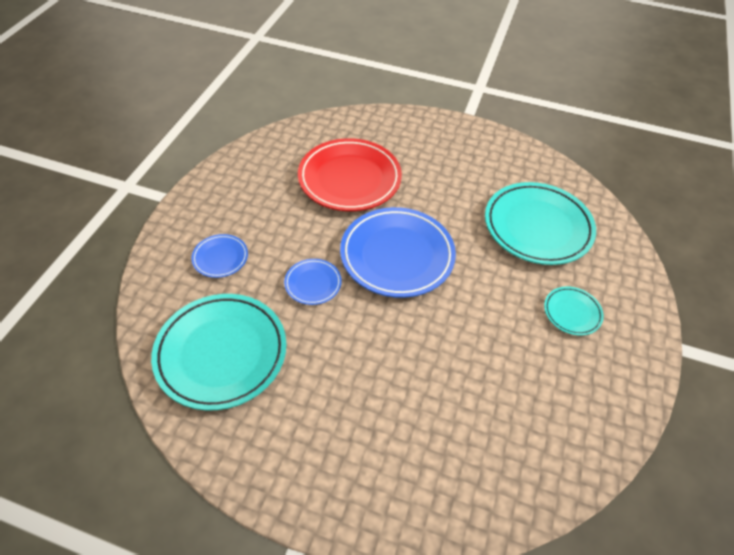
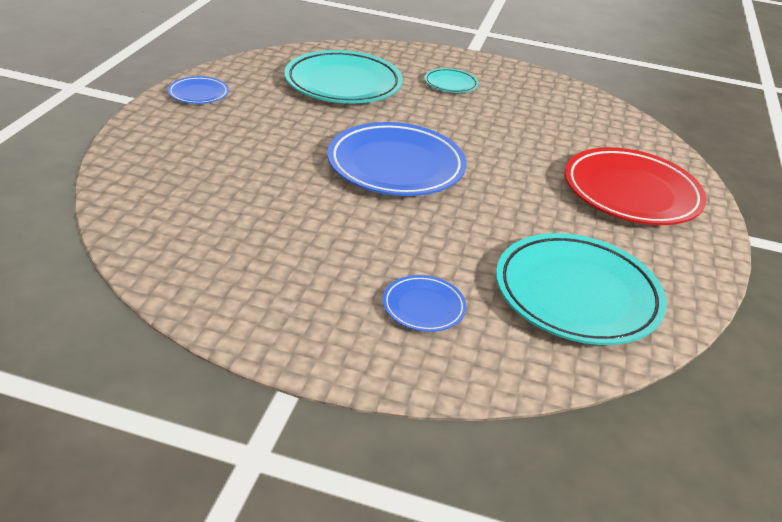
camera: 95 degrees left, 15 degrees down
blue plate [284,259,342,305] -> blue plate moved to [168,76,229,104]
red plate [298,138,402,211] -> red plate moved to [565,147,706,225]

